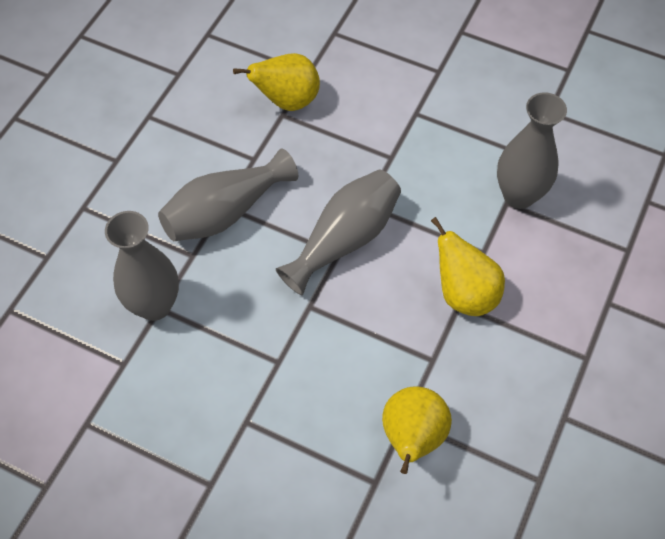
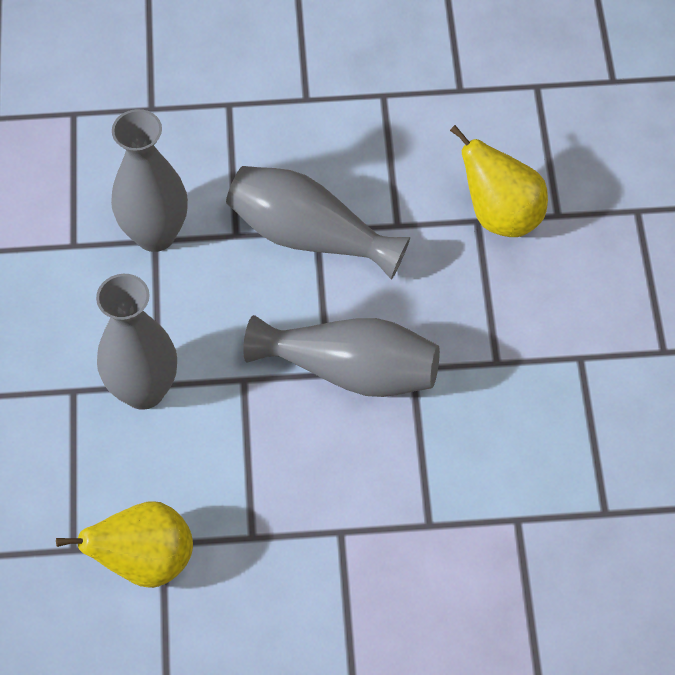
camera: 60 degrees right, 0 degrees up
yellow pear [431,217,505,316] -> none
grey vase [497,92,567,209] -> grey vase moved to [96,274,177,410]

